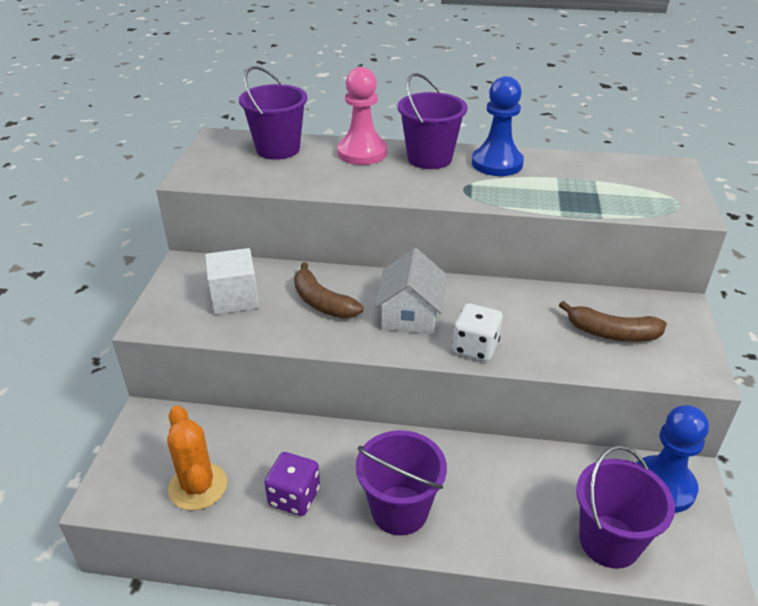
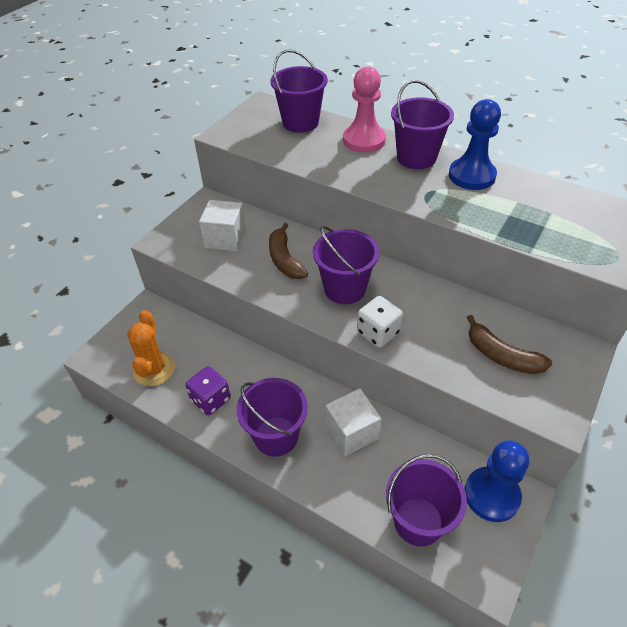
camera: 25 degrees right, 10 degrees up
white house [374,248,447,334] -> purple bucket [313,226,379,304]
none -> white cube [325,388,382,456]

